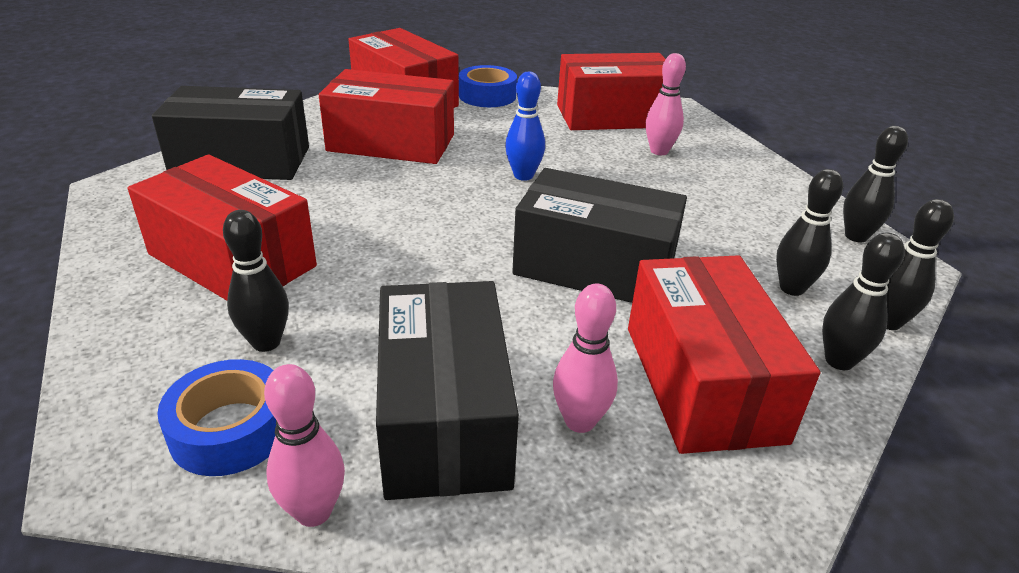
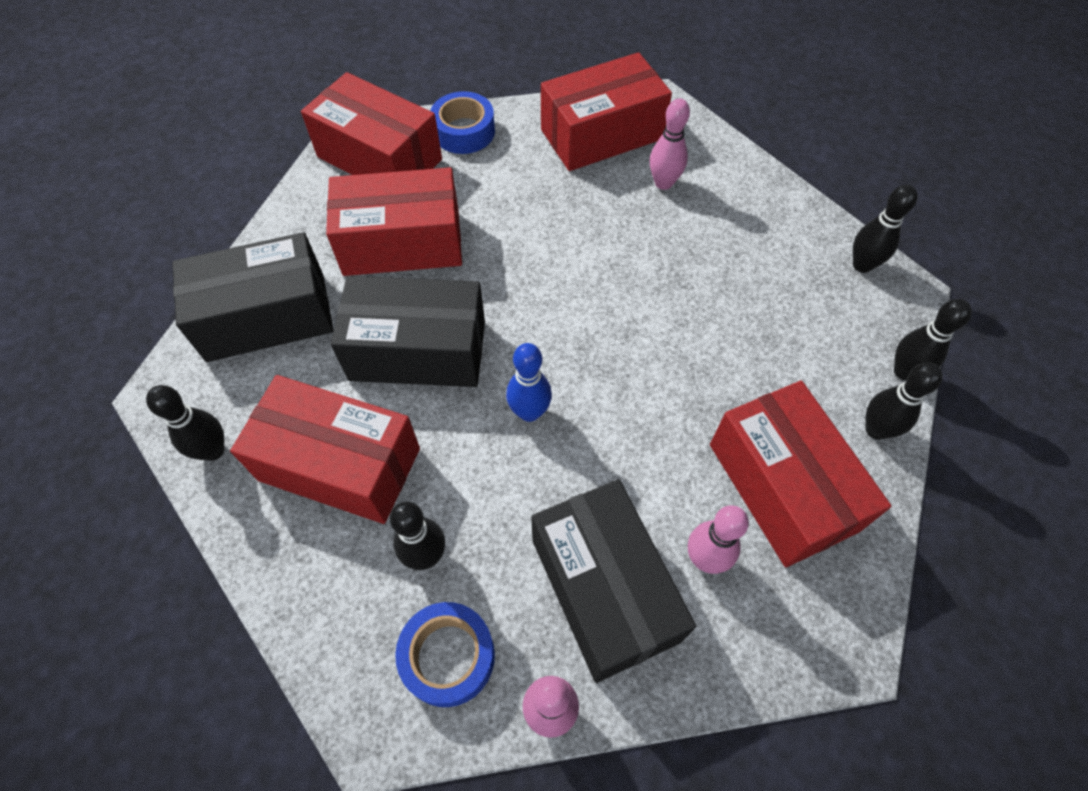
camera: 15 degrees left, 25 degrees up
blue bowling pin [505,72,545,181] -> blue bowling pin moved to [506,343,552,422]
black box [512,168,687,303] -> black box moved to [331,276,485,387]
black bowling pin [776,169,843,296] -> black bowling pin moved to [146,385,224,461]

